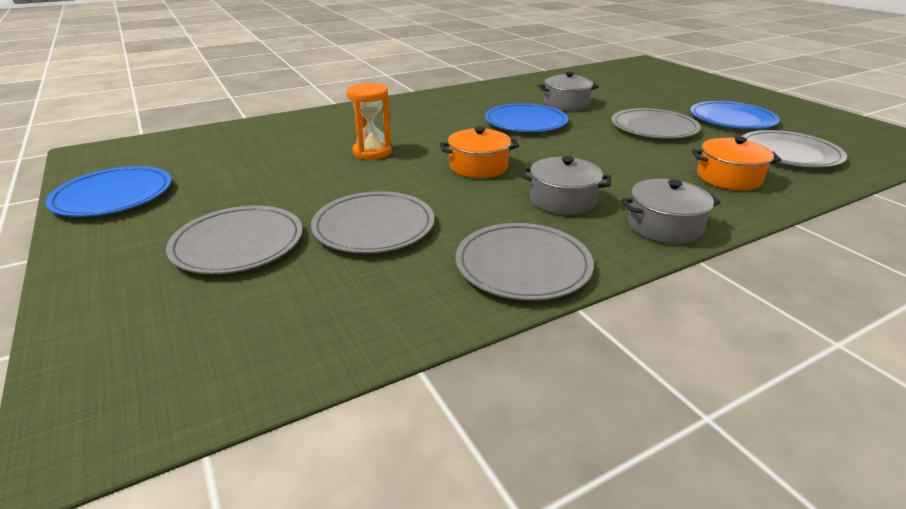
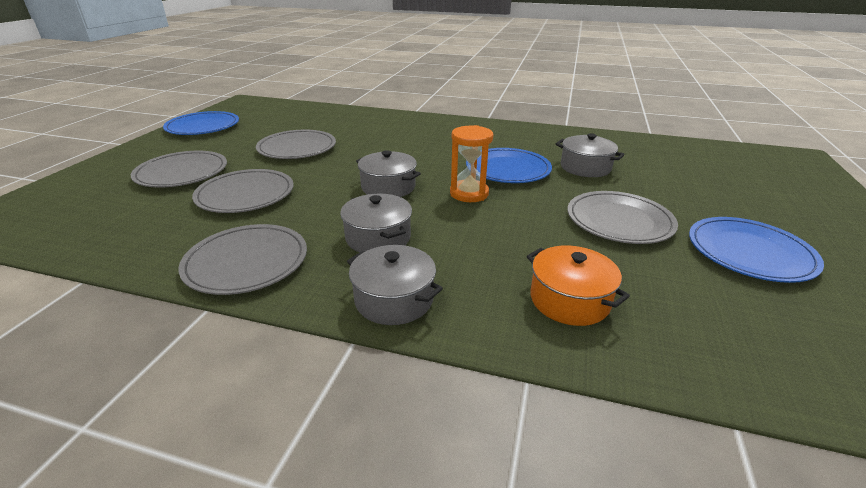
camera: 45 degrees right, 0 degrees up
orange hourglass [346,83,392,160] -> orange hourglass moved to [450,125,493,202]
orange pot [440,127,519,178] -> grey pot [356,150,421,197]
grey plate [742,130,847,168] -> grey plate moved to [256,130,336,159]

